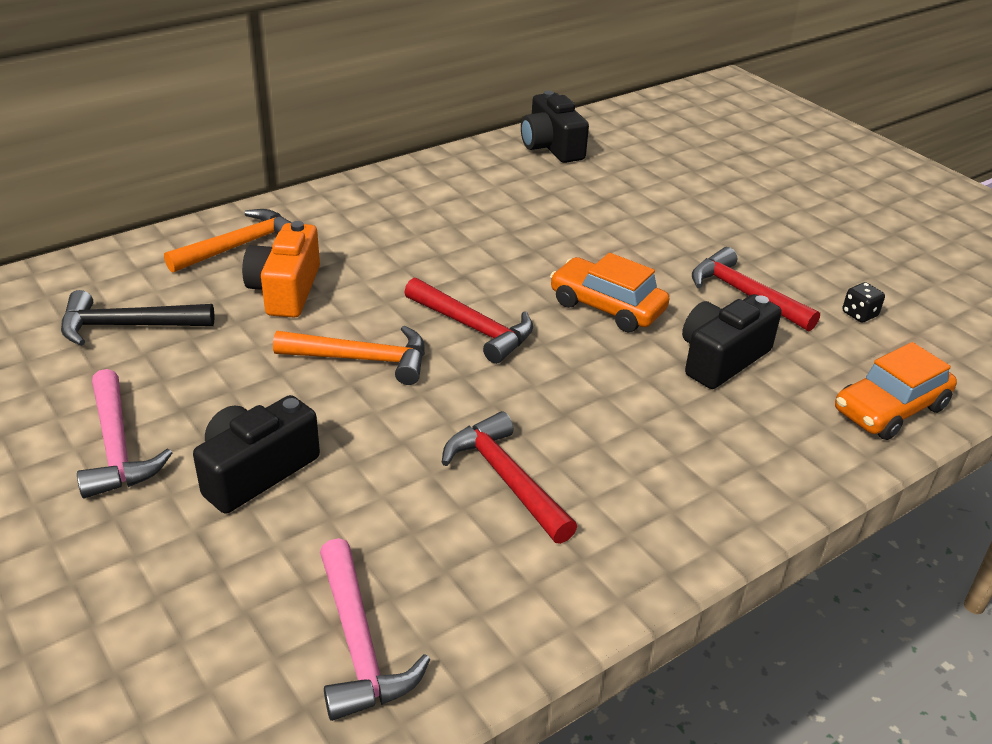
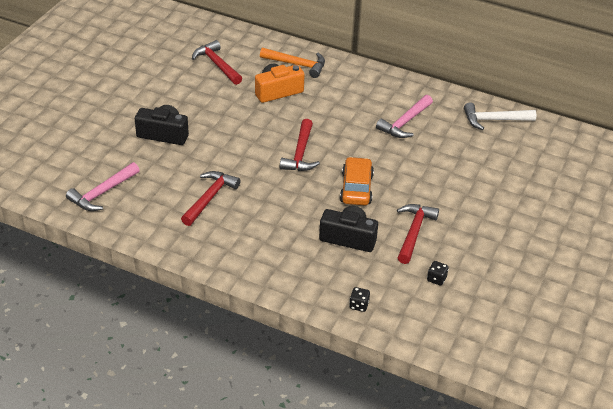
camera: 60 degrees right, 5 degrees up
black hammer [61,290,214,346] -> red hammer [192,40,242,85]
pink hammer [77,369,172,498] -> pink hammer moved to [376,95,433,138]
orange hammer [273,326,425,385] -> none
black camera [521,91,589,163] -> white hammer [464,103,536,130]
orange car [835,342,957,440] -> black dice [349,287,370,312]

